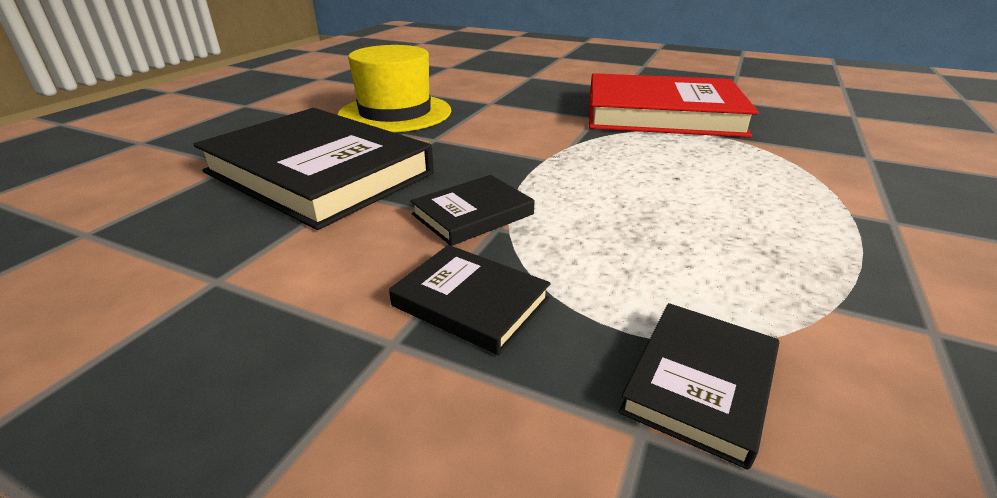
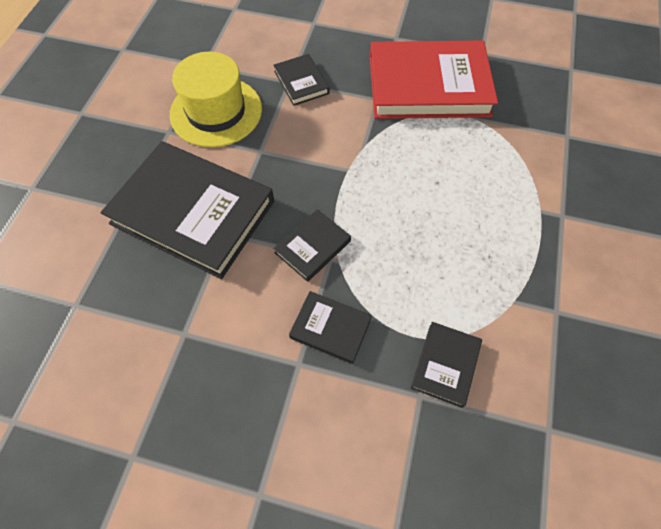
camera: 10 degrees left, 30 degrees up
none -> black book [273,54,329,106]

